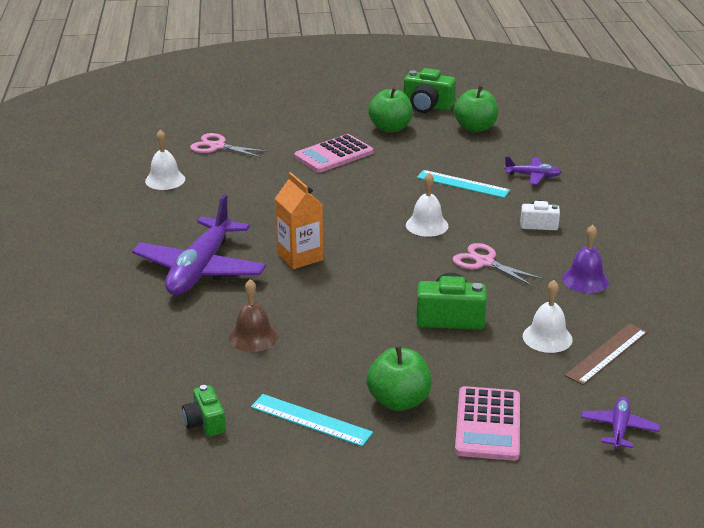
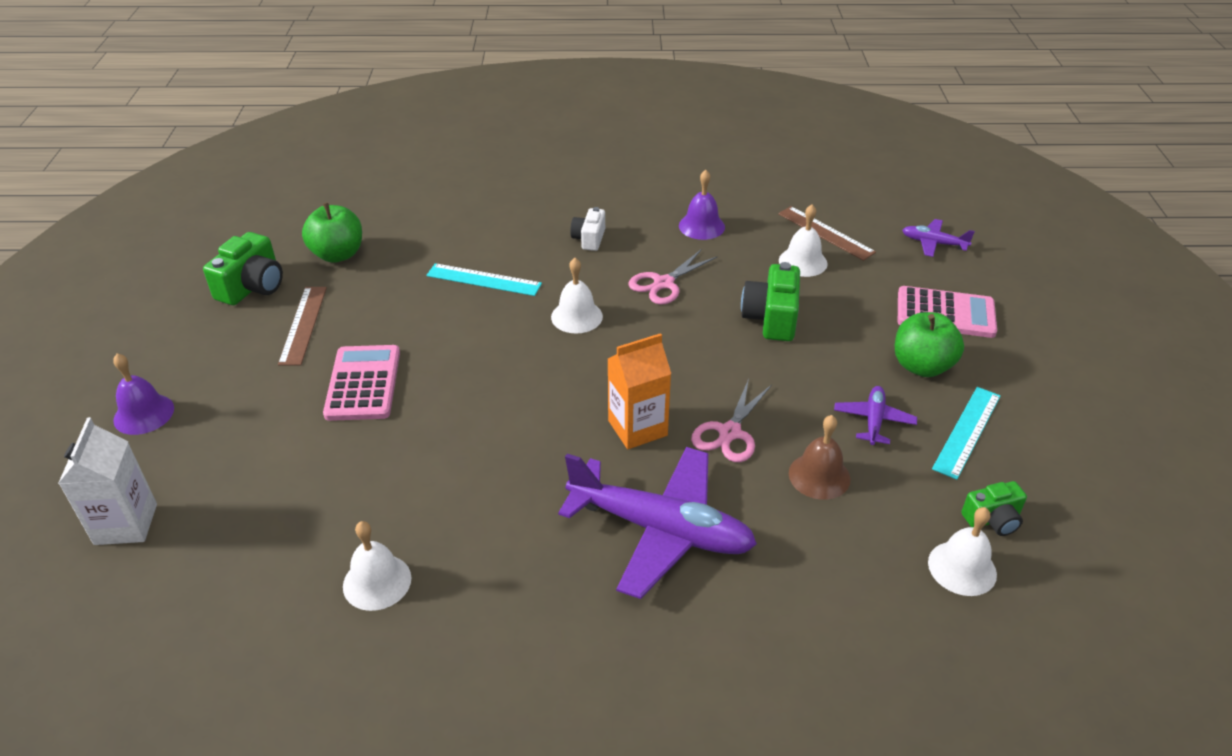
camera: 85 degrees left, 10 degrees up
pink scissors [190,133,269,158] -> pink scissors moved to [691,379,772,462]
pink calculator [294,134,373,173] -> pink calculator turned 150 degrees counterclockwise [323,345,400,421]
green apple [368,87,413,133] -> brown ruler [278,287,327,366]
turquoise ruler [417,170,510,198] -> turquoise ruler turned 75 degrees clockwise [426,263,542,296]
purple plane [504,156,562,185] -> purple plane moved to [834,386,917,445]
none -> white carton [58,417,157,545]
none -> purple bell [113,353,174,435]
none -> white bell [928,507,997,596]

